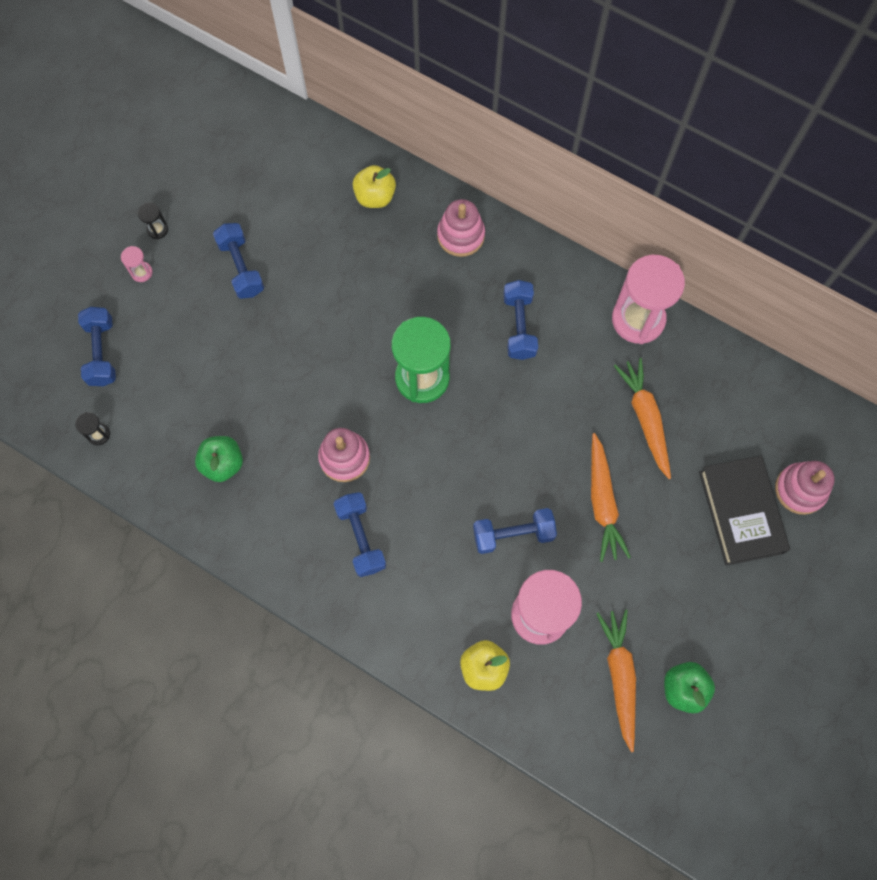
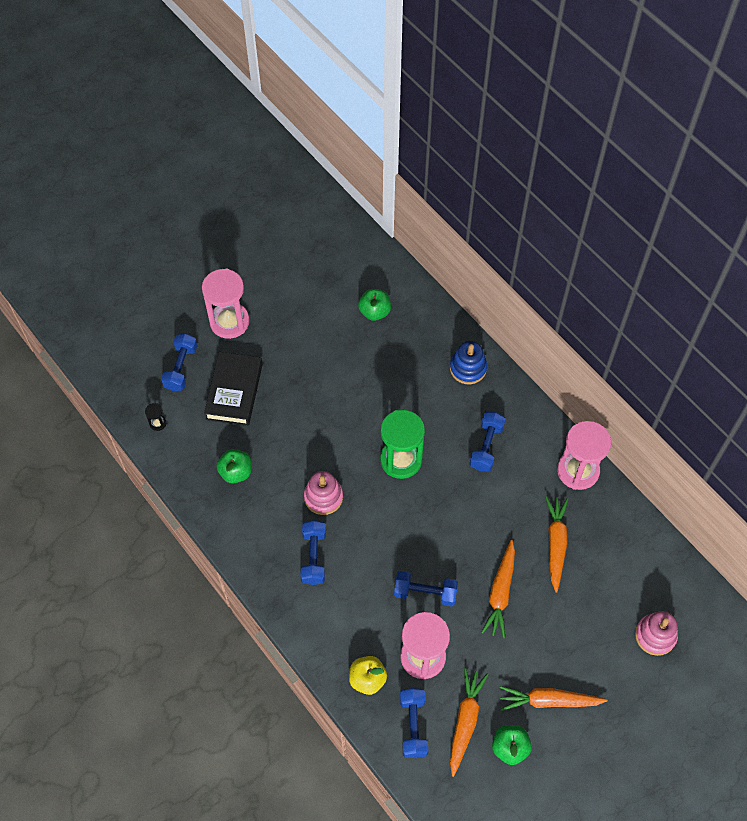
camera: 20 degrees right, 10 degrees down
pink hourglass [121,246,152,282] -> pink hourglass [202,269,250,339], size x2.44
black hourglass [138,202,168,239] -> none
blue dumbbell [213,223,264,299] -> blue dumbbell moved to [400,688,428,758]
yellow apple [352,165,396,208] -> none
pink stacking toy [437,199,485,257] -> blue stacking toy [450,341,487,384]
black book [699,456,790,566] -> black book moved to [204,352,263,426]
none -> green apple [358,289,391,321]
none -> orange carrot [500,686,608,711]

